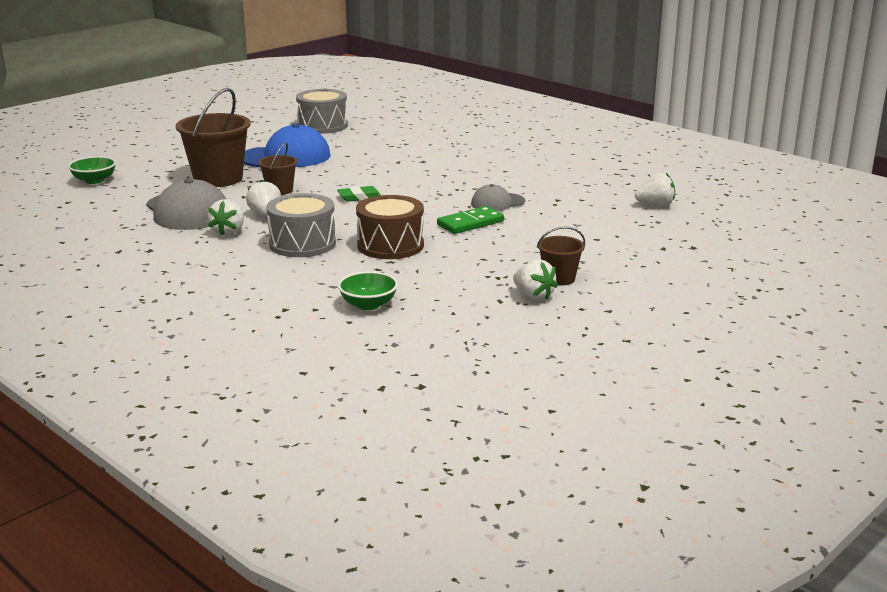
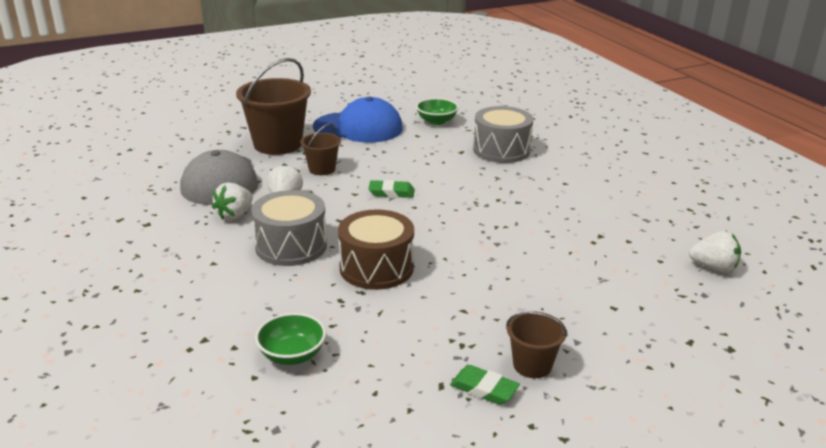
camera: 20 degrees right, 5 degrees up
green bowl [68,156,116,184] -> green bowl moved to [416,98,459,125]
grey drum [296,89,348,134] -> grey drum moved to [473,106,534,163]
green domino [437,206,504,234] -> none
grey cap [471,184,525,211] -> none
white strawberry [513,259,558,301] -> green eraser [450,365,520,405]

